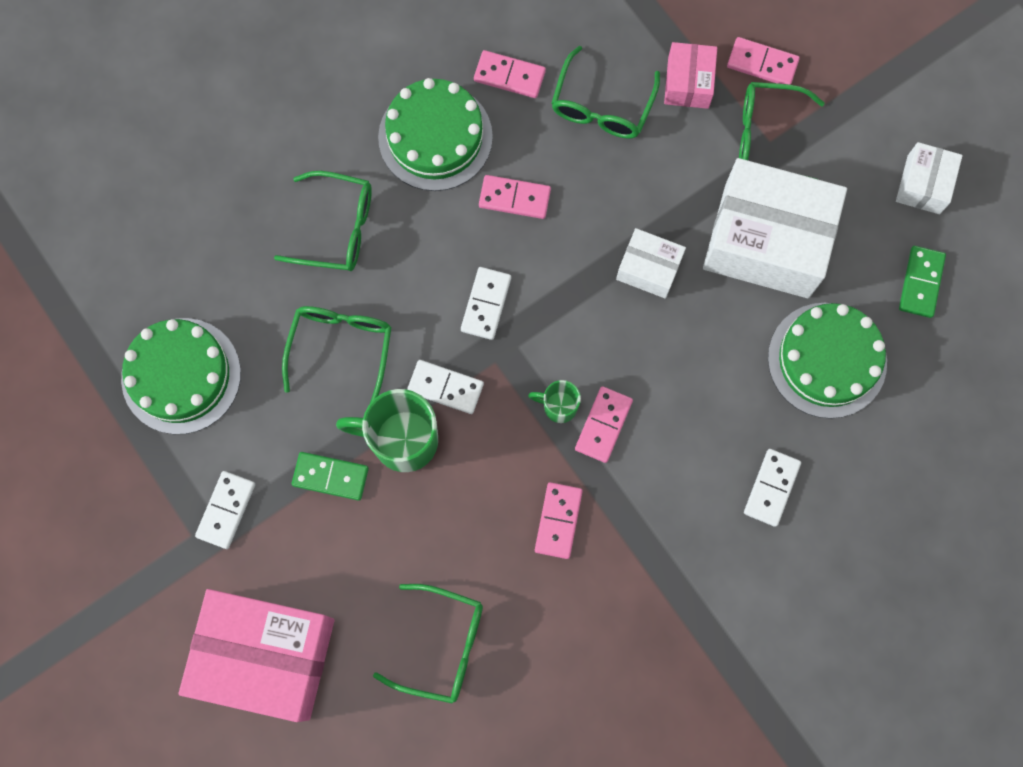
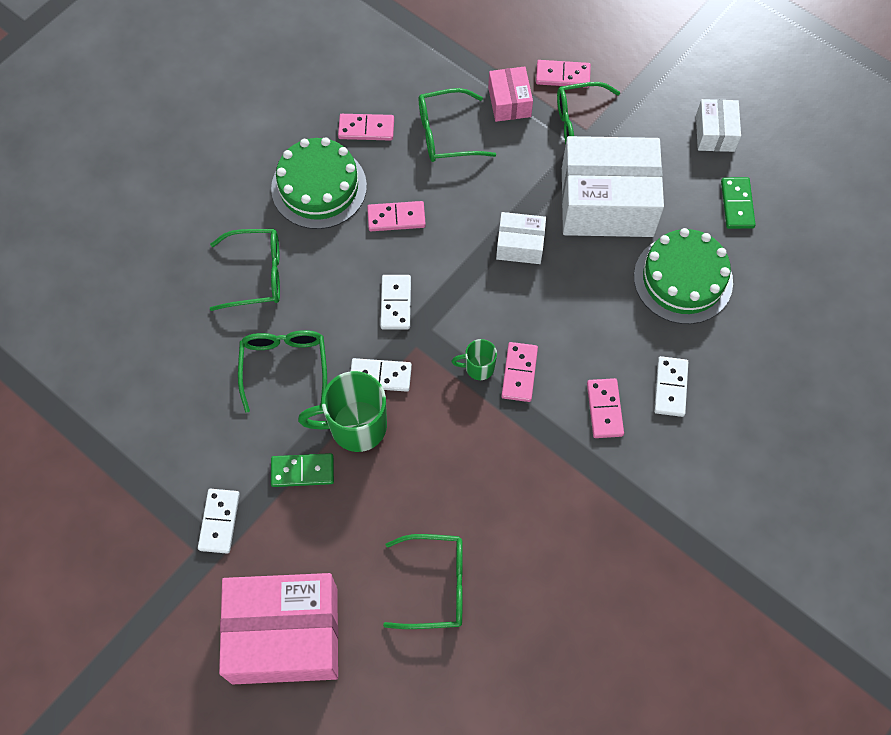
camera: 15 degrees left, 10 degrees down
green cake [121,318,241,434] -> none
pink domino [535,482,583,559] -> pink domino moved to [587,378,624,438]
green glasses [552,45,660,139] -> green glasses turned 75 degrees clockwise [419,88,496,162]

